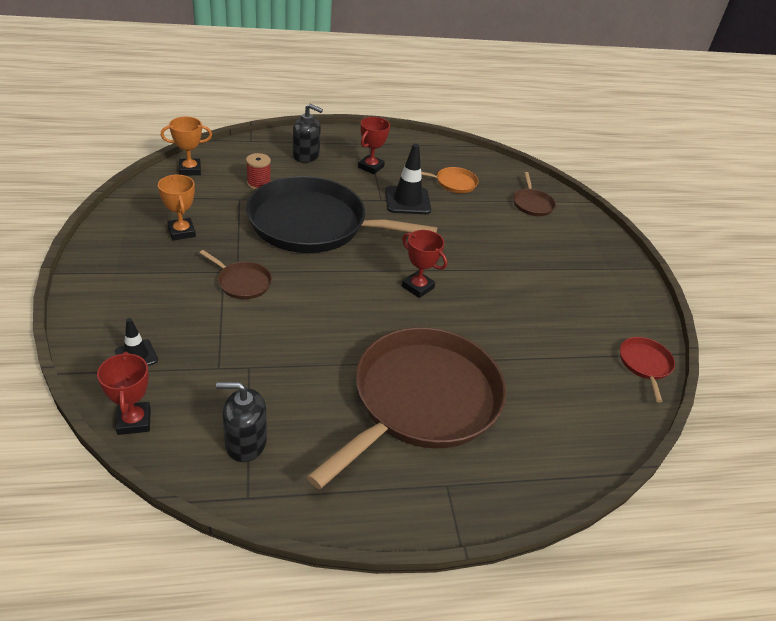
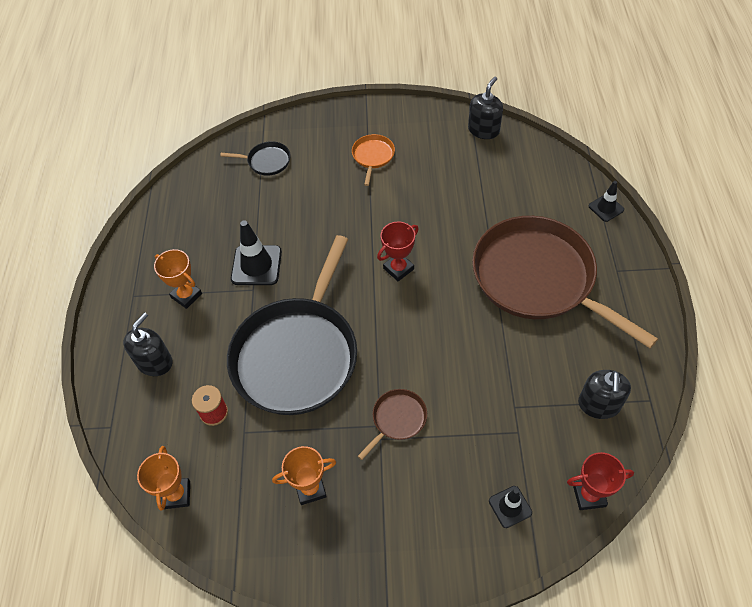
camera: 75 degrees left, 15 degrees up
red trophy [358,117,390,174] -> orange trophy [154,249,202,309]
orange pan [421,167,479,193] -> orange pan moved to [352,134,395,186]
brown pan [513,172,556,216] -> black pan [220,141,291,176]
red pan [620,337,675,403] -> black soap dispenser [468,77,503,139]
none -> black traffic cone [589,181,624,222]

